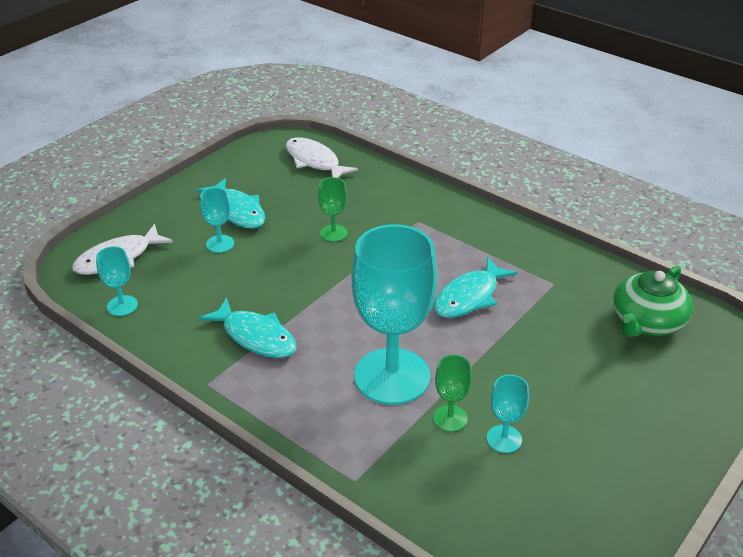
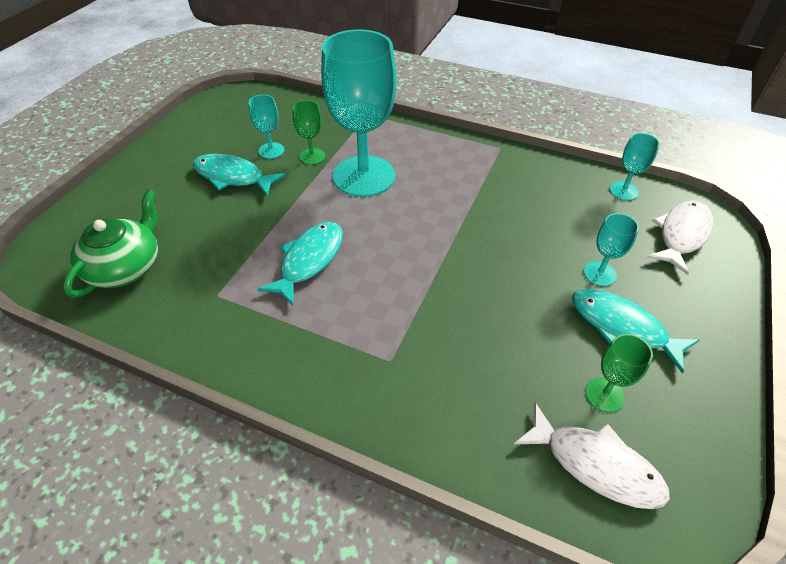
camera: 165 degrees right, 10 degrees up
turquoise fish [198,297,297,358] -> turquoise fish moved to [193,154,286,196]
green goblet [318,177,347,242] -> green goblet moved to [585,334,653,412]

